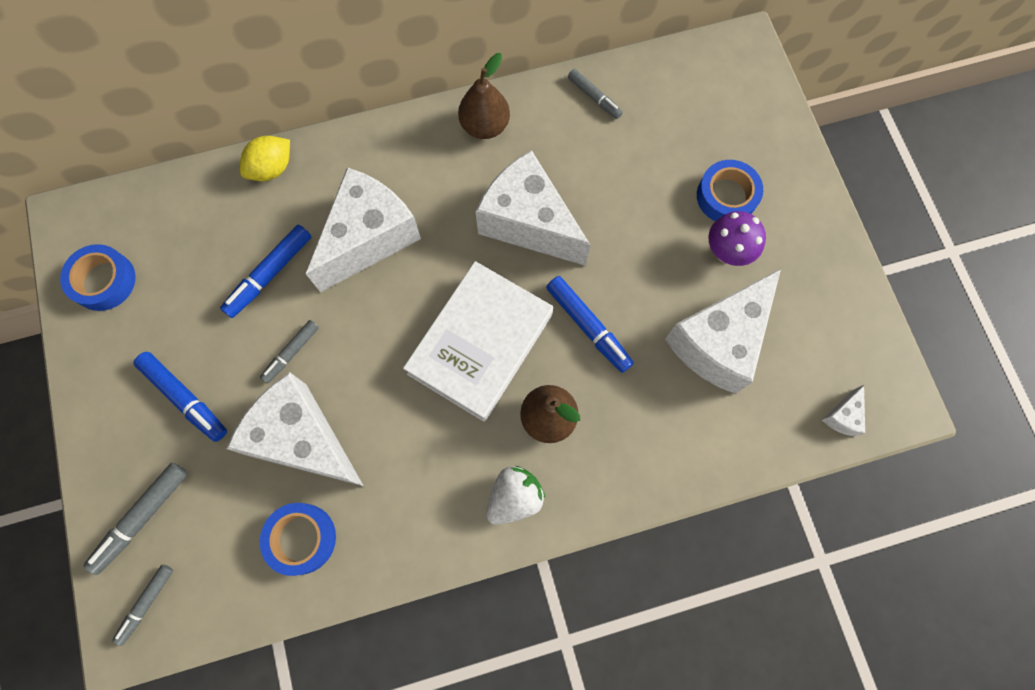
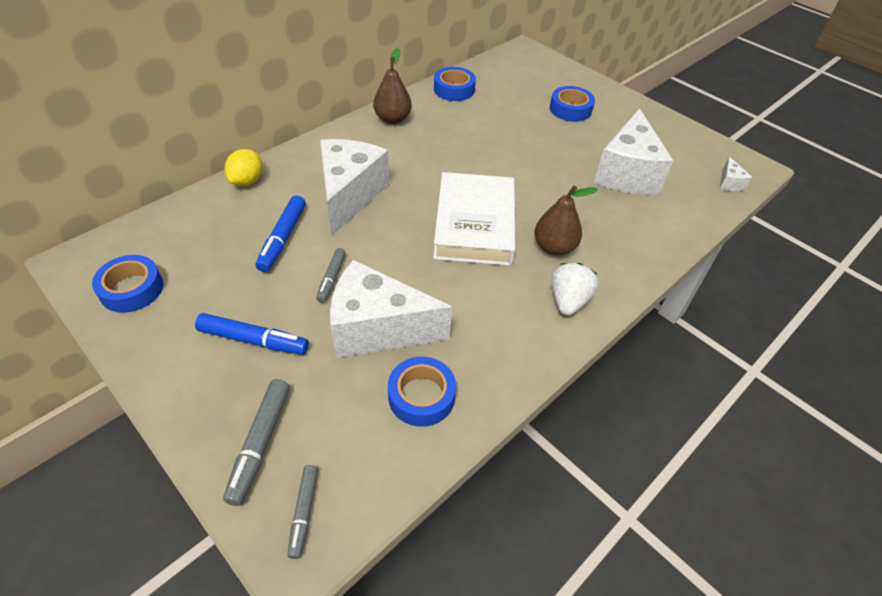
camera: 30 degrees left, 25 degrees down
white cheese [475,150,591,266] -> none
blue marker [546,276,634,373] -> none
grey marker [568,69,623,119] -> blue tape [434,67,476,101]
purple mushroom [708,211,766,266] -> none

